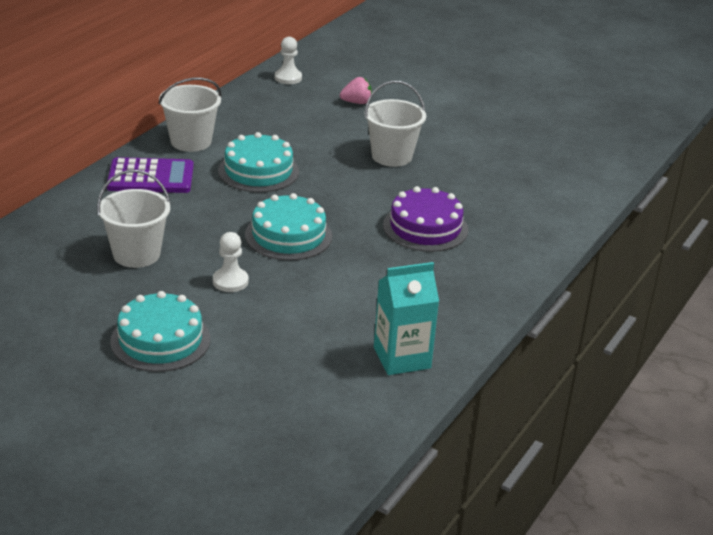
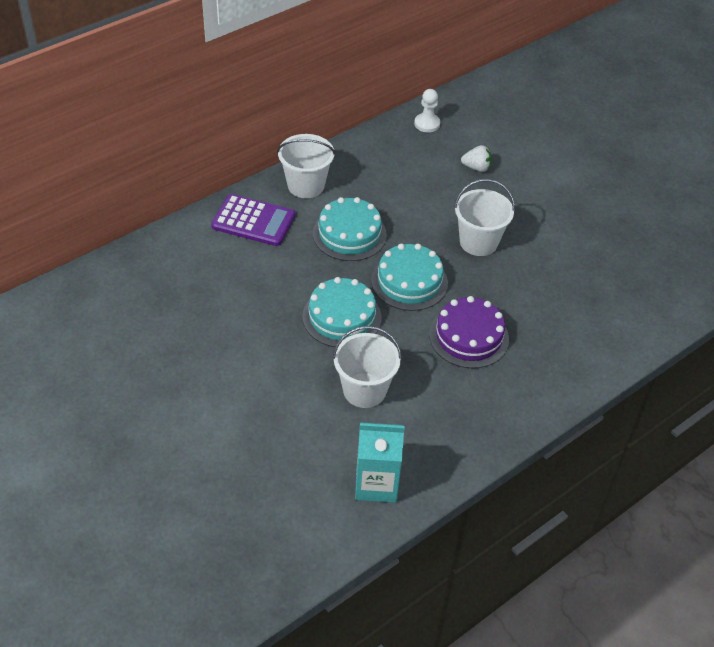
camera: 20 degrees right, 15 degrees up
white bucket [97,170,170,268] -> white bucket moved to [332,326,402,408]
turquoise cake [110,291,210,372] -> turquoise cake moved to [371,244,448,311]
white pawn [213,232,249,292] -> none
pink strawberry [340,77,372,104] -> white strawberry [461,145,492,172]

